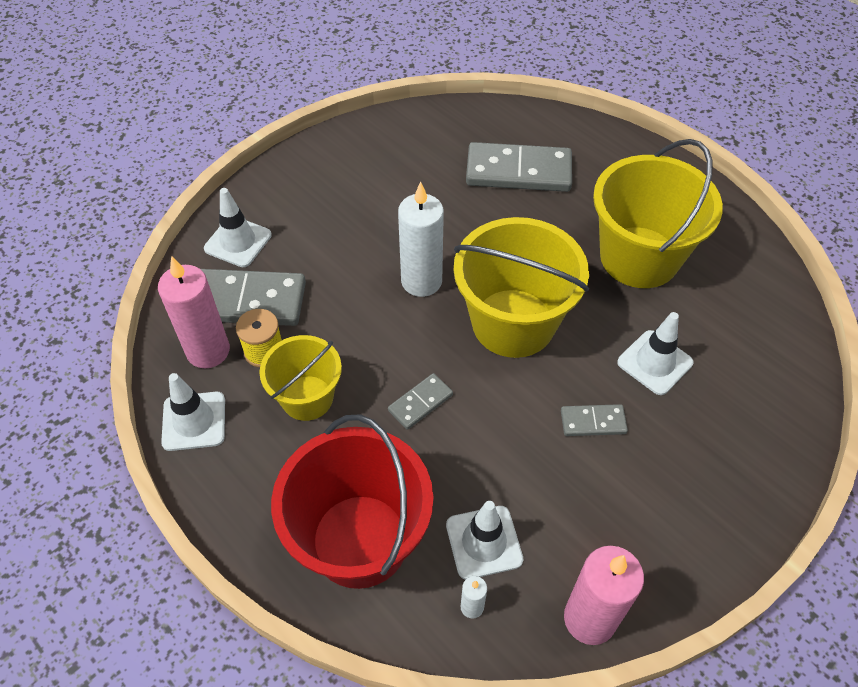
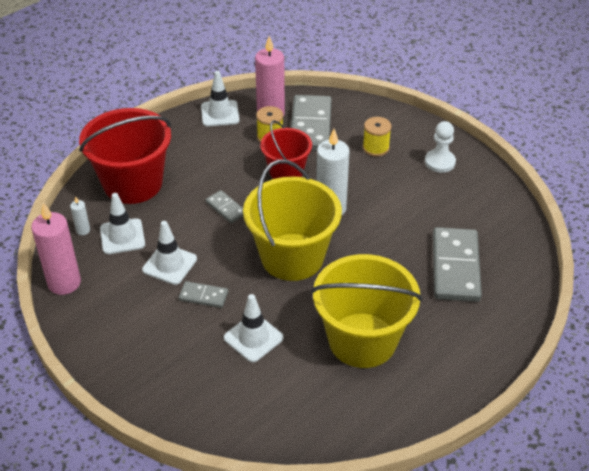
camera: 90 degrees right, 10 degrees down
white traffic cone [204,188,272,267] -> white traffic cone moved to [142,221,197,285]
yellow bucket [259,335,342,421] -> none
grey domino [561,404,628,436] -> grey domino turned 75 degrees counterclockwise [179,281,228,308]
none -> red bucket [260,120,312,179]
none -> yellow spool [363,117,391,157]
none -> white pawn [425,121,456,173]

